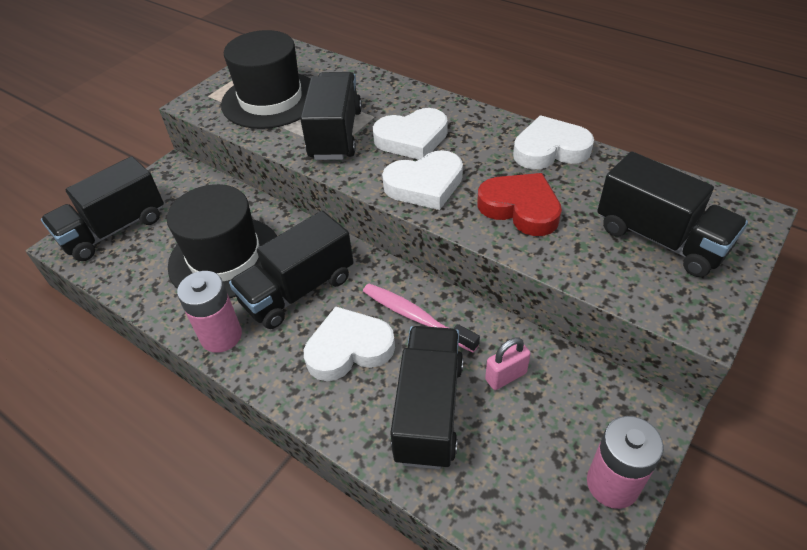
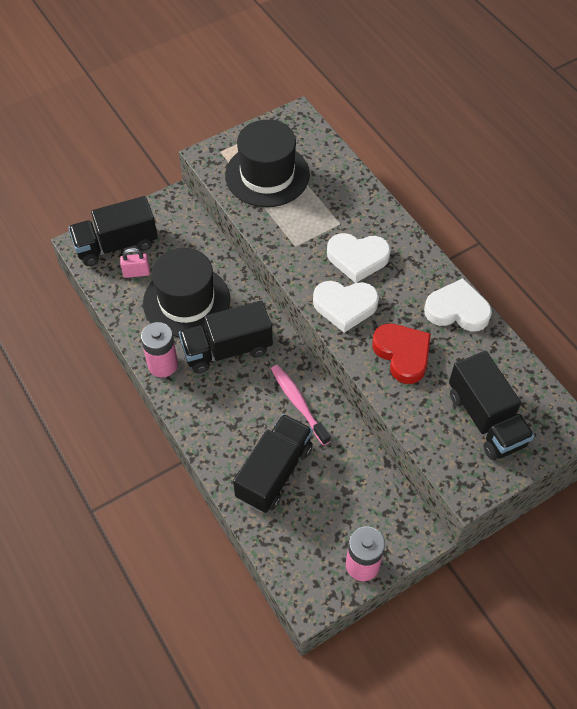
camera: 20 degrees right, 10 degrees up
black truck [300,72,362,160] -> none
white heart [304,306,395,381] -> none
pink padlock [485,337,531,390] -> pink padlock moved to [120,248,150,278]

